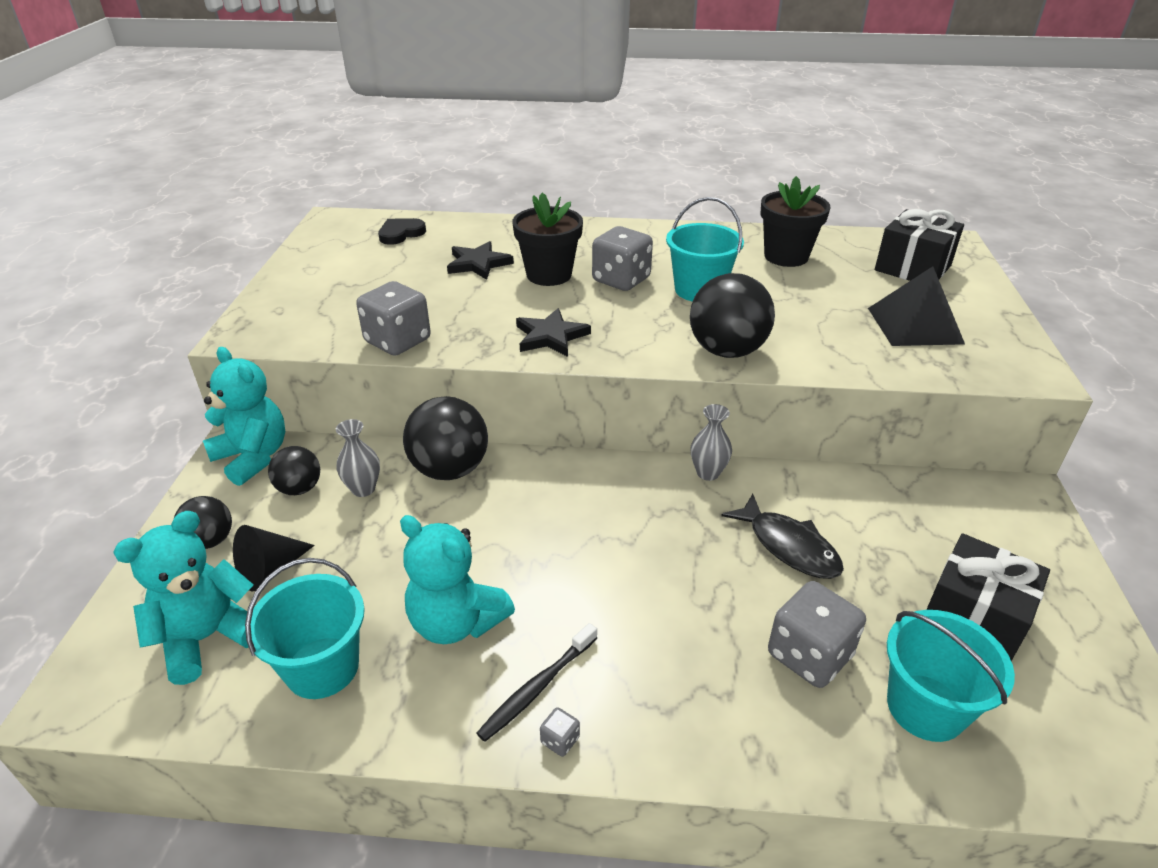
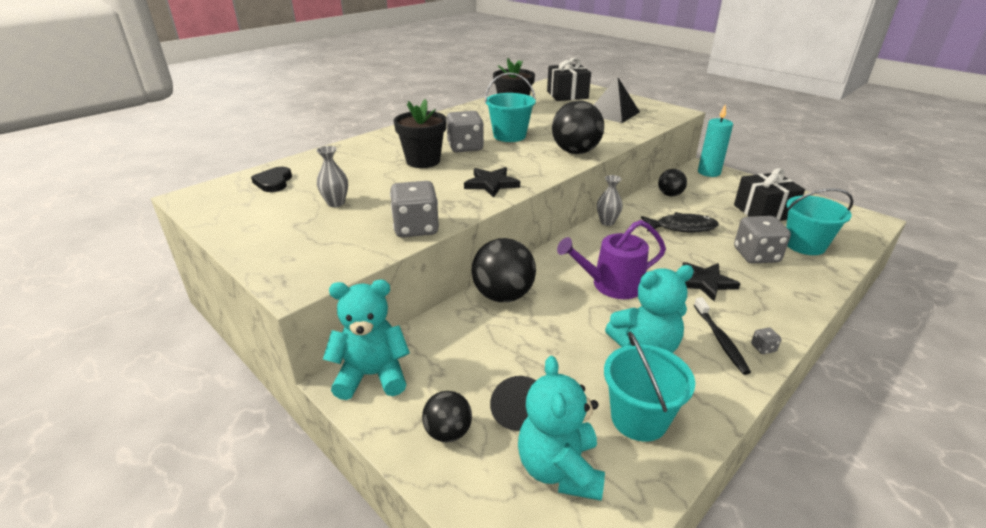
camera: 50 degrees left, 5 degrees down
black ball [268,446,320,495] -> black ball moved to [658,169,687,196]
grey vase [336,419,380,497] -> grey vase moved to [316,146,348,207]
black star [447,241,514,280] -> black star moved to [682,262,741,301]
none -> purple watering can [557,220,666,299]
none -> turquoise candle [698,105,733,177]

